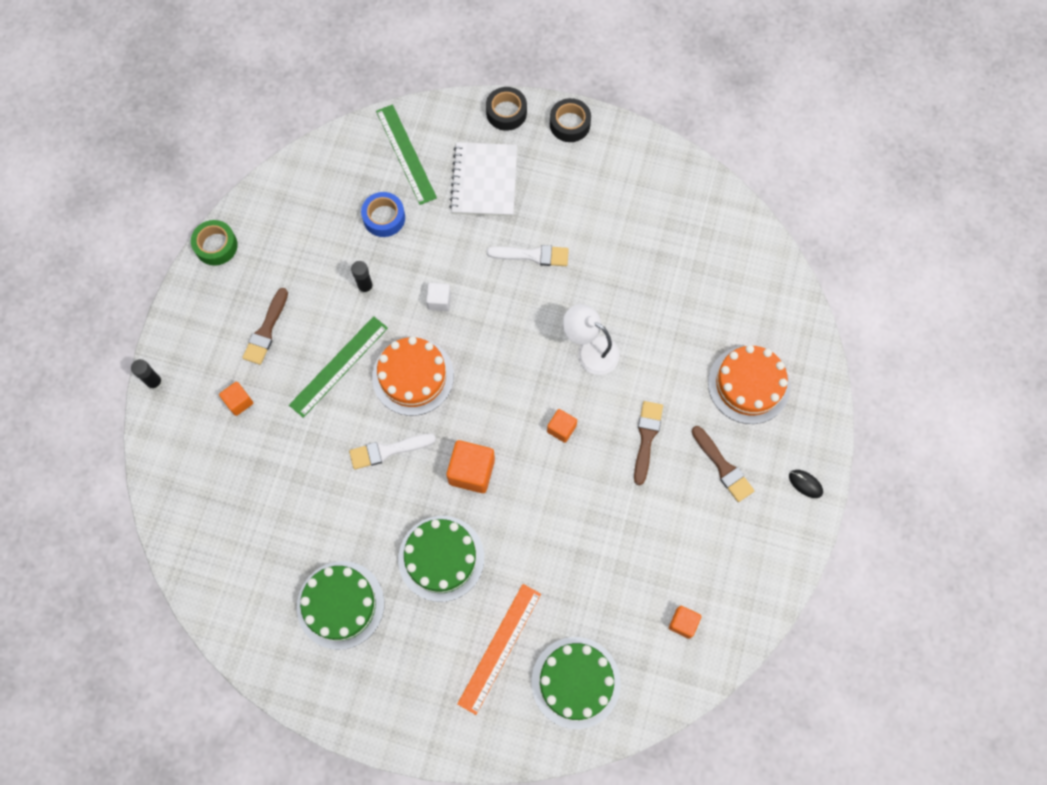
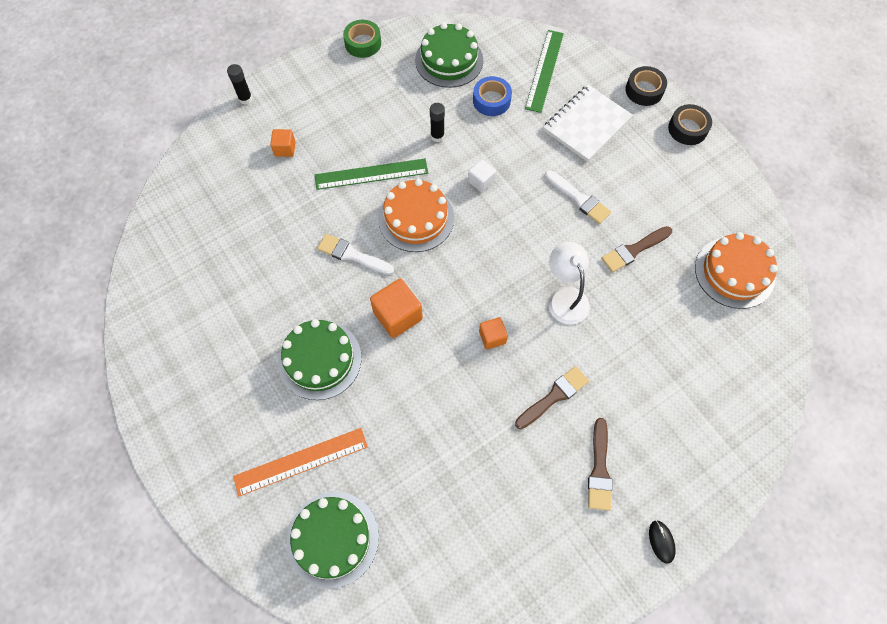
camera: 40 degrees right, 5 degrees down
brown brush [242,288,288,365] -> brown brush moved to [601,226,672,273]
green cake [297,561,384,650] -> green cake moved to [415,23,483,88]
orange cube [669,606,702,639] -> none
orange cake [708,345,790,424] -> orange cake moved to [695,232,778,309]

